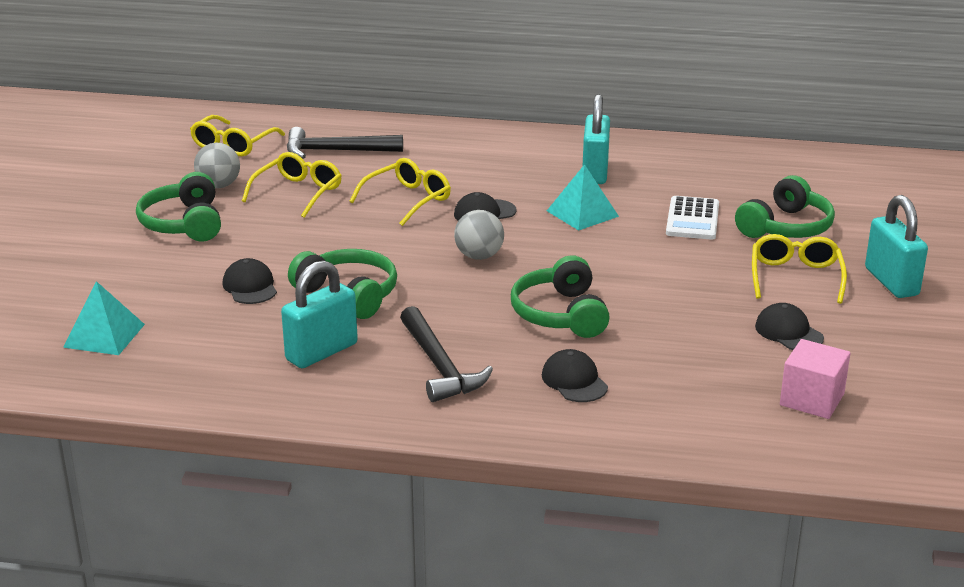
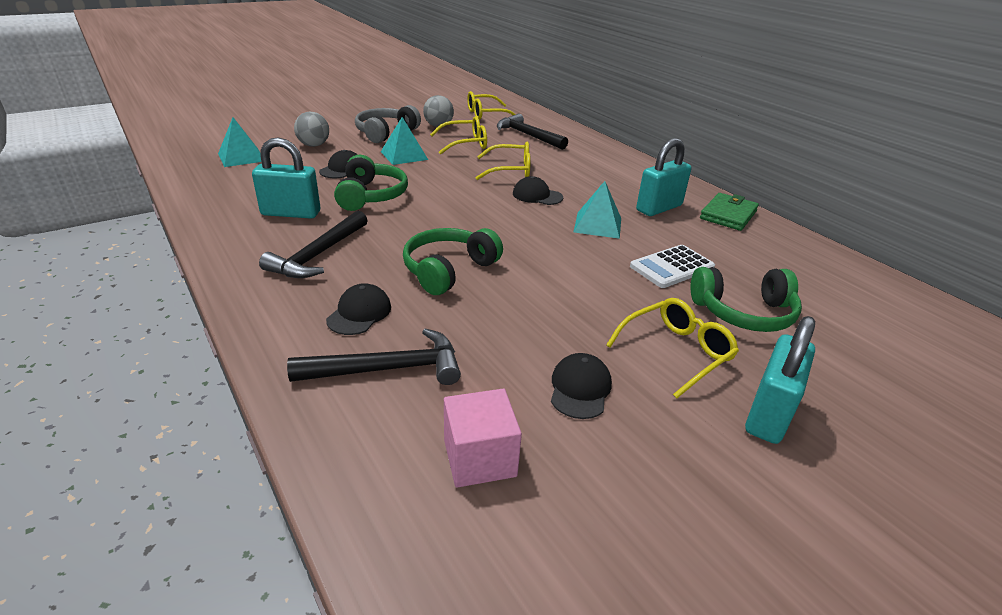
camera: 45 degrees right, 5 degrees up
green headphones [136,172,221,241] -> grey headphones [355,105,421,143]
grey ball [454,210,504,260] -> grey ball moved to [294,112,329,147]
none -> black hammer [287,328,461,385]
none -> turquoise pyramid [381,117,428,165]
none -> green wallet [700,193,759,231]

